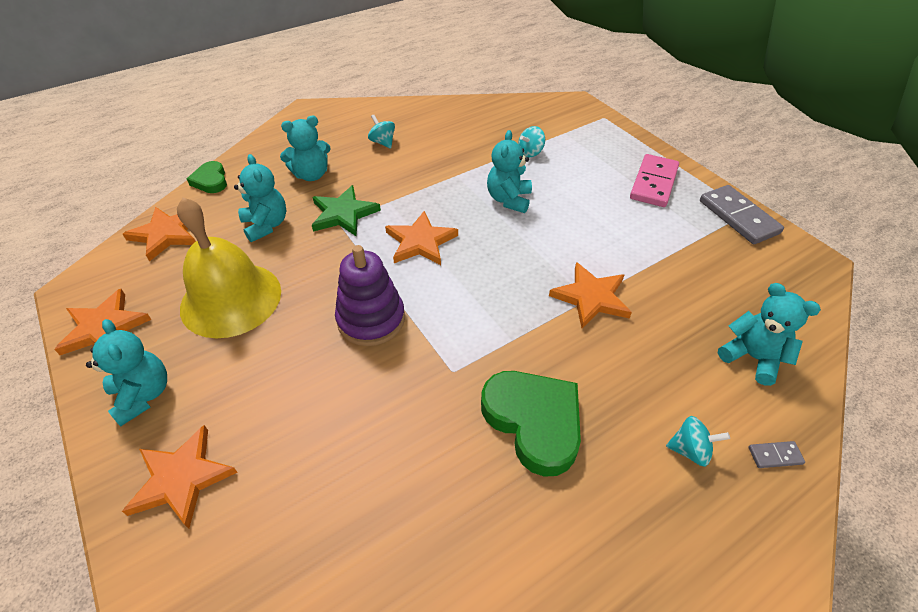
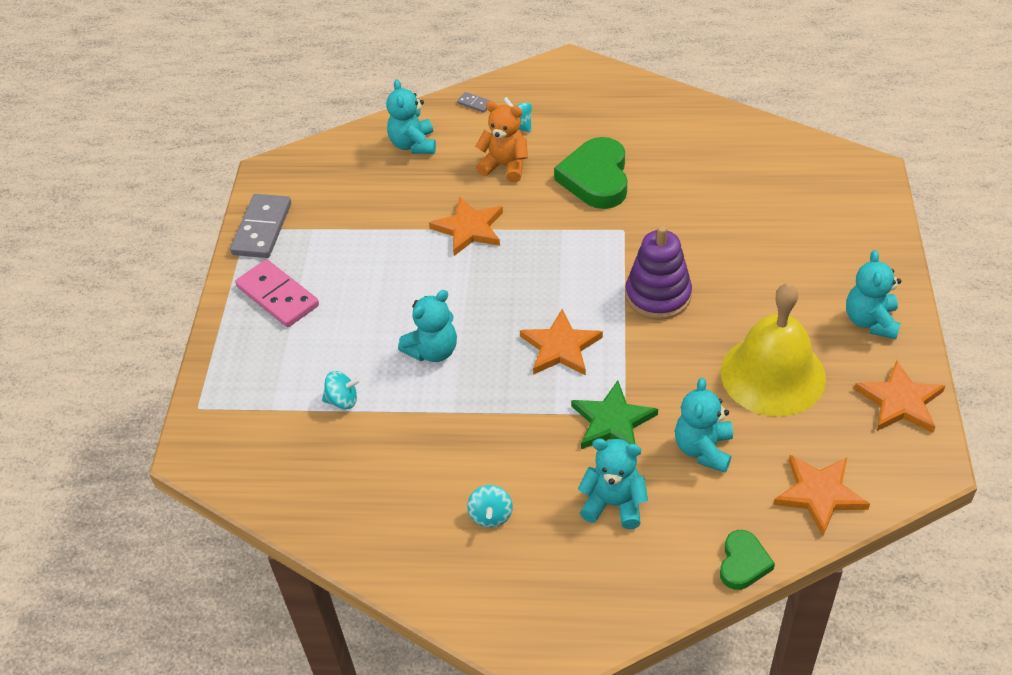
camera: 140 degrees left, 0 degrees up
orange star [122,425,238,529] -> none
pink domino [630,154,679,207] -> pink domino turned 75 degrees clockwise [235,259,319,327]
none -> orange teddy bear [475,101,528,182]

